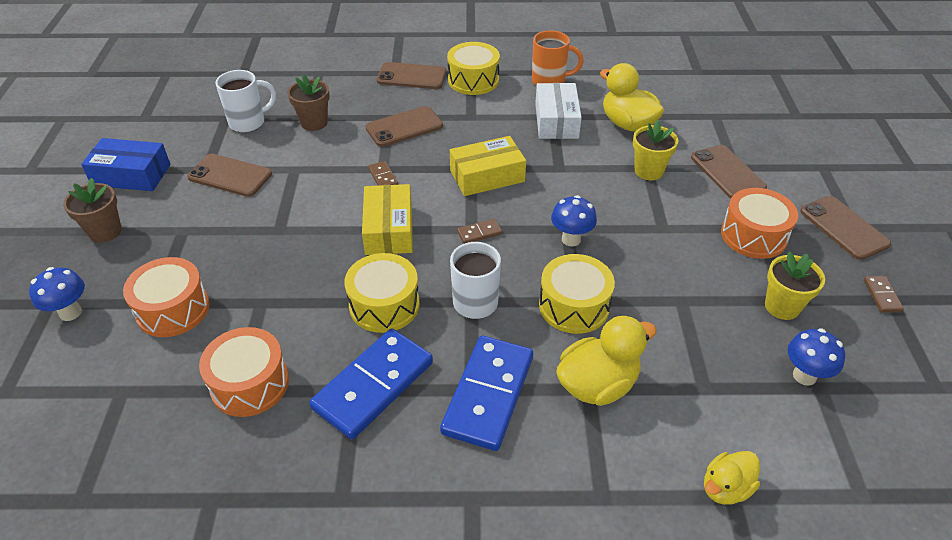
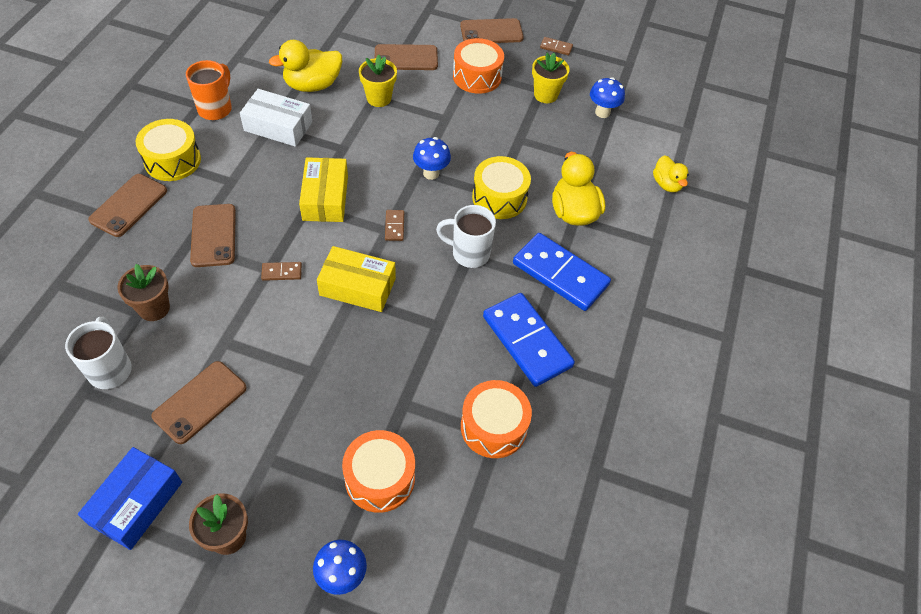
camera: 75 degrees left, 10 degrees up
yellow drum [345,253,420,333] -> none

